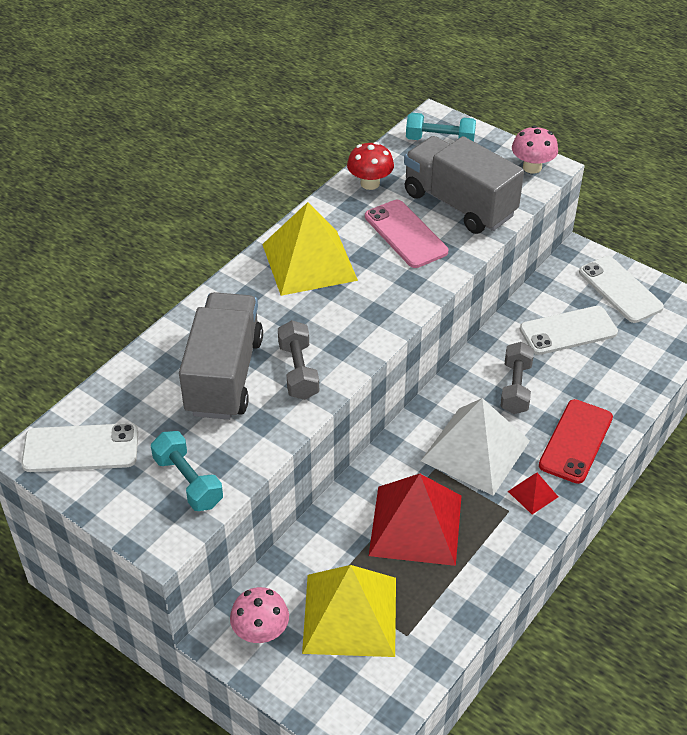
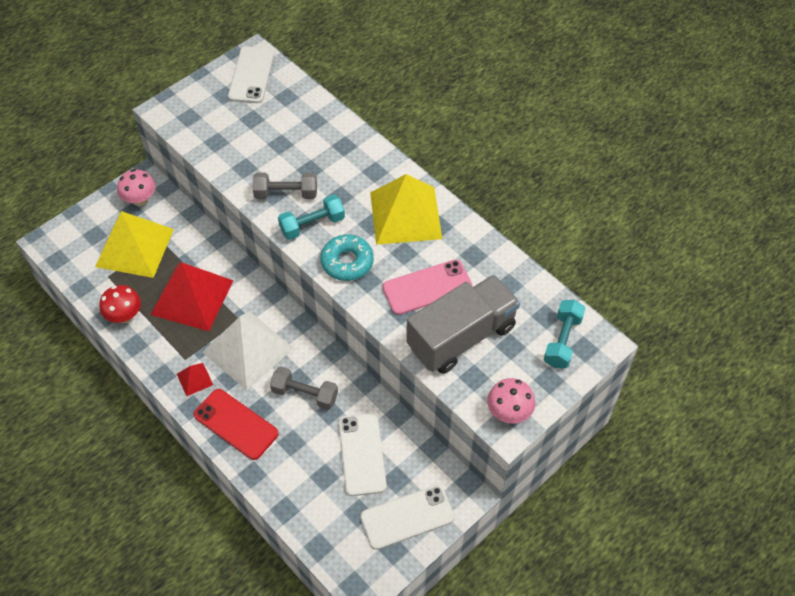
camera: 100 degrees right, 10 degrees up
turquoise dumbbell [151,431,223,511] -> turquoise dumbbell moved to [278,195,345,240]
grey truck [179,292,263,420] -> none
red mushroom [347,142,394,190] -> red mushroom moved to [99,285,141,323]
none -> turquoise donut [320,234,374,281]

